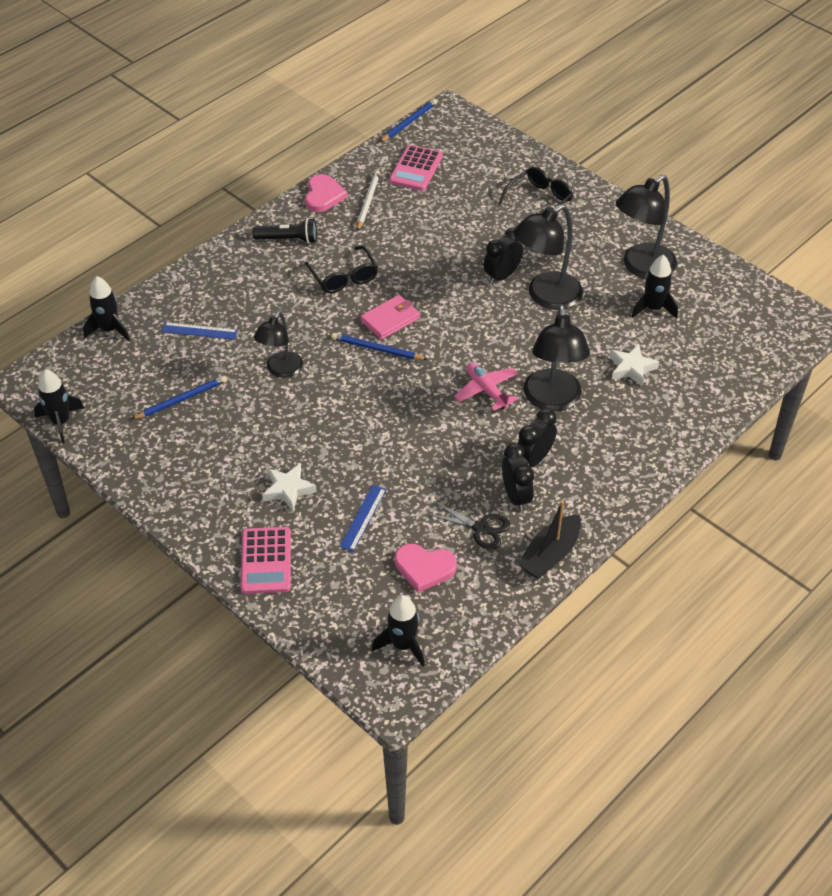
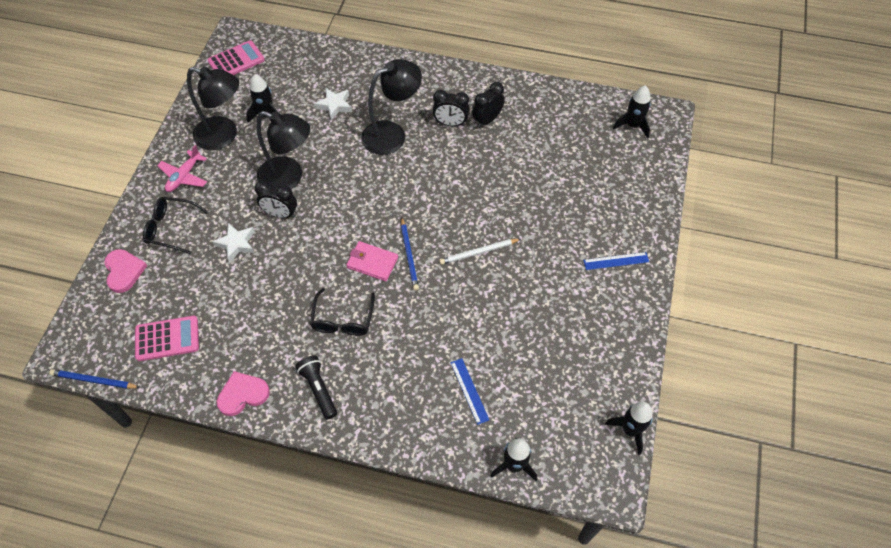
camera: 120 degrees left, 10 degrees up
blue pencil [131,376,227,420] -> none
pink calculator [241,527,291,594] -> pink calculator moved to [208,40,265,75]
black lamp [254,311,303,378] -> none
white star [262,463,317,511] -> white star moved to [213,223,255,263]
black glasses [304,246,378,293] -> black glasses turned 150 degrees clockwise [310,288,375,336]
blue ruler [339,485,386,552] -> blue ruler moved to [583,252,649,270]
white pencil [357,170,380,231] -> white pencil moved to [439,239,521,265]
pink heart [395,544,457,593] -> pink heart moved to [104,249,147,293]
black scissors [426,501,510,550] -> none
pink plane [454,363,518,411] -> pink plane moved to [157,145,207,192]
black boat [517,500,581,579] -> none

